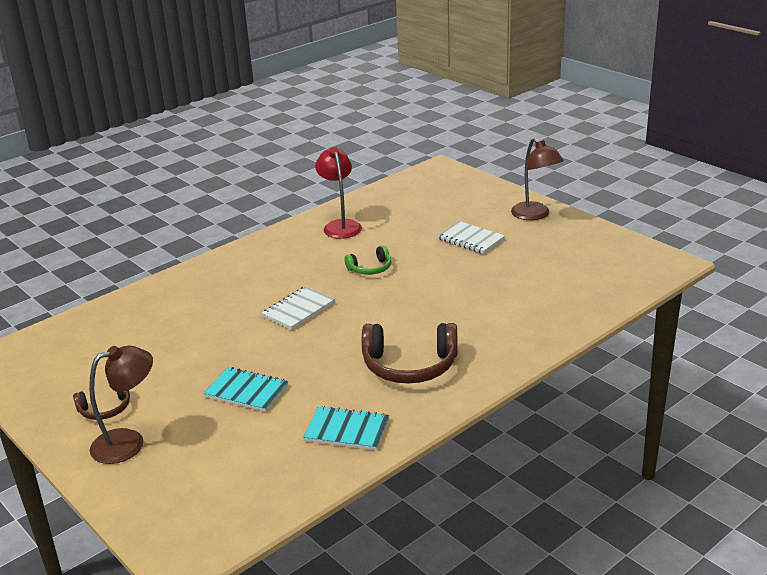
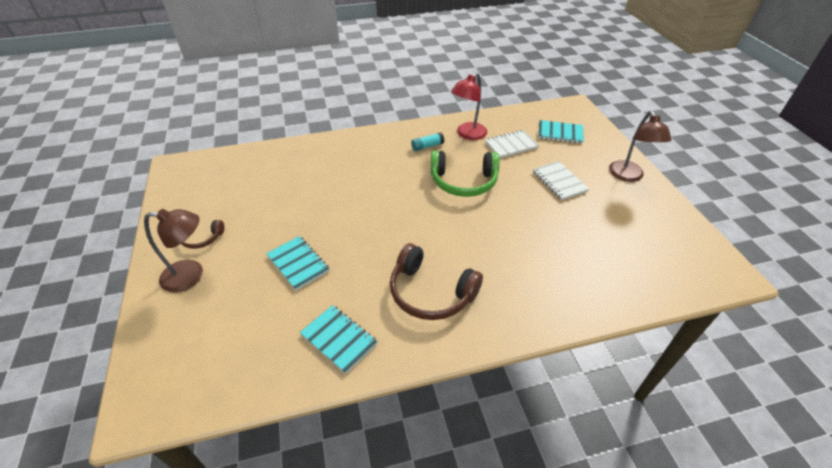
camera: 25 degrees right, 15 degrees up
white notebook [262,286,335,330] -> white notebook moved to [485,130,539,158]
red lamp [315,147,362,239] -> red lamp turned 150 degrees counterclockwise [451,72,487,140]
green headphones [344,246,391,275] -> green headphones [431,151,500,197], size x1.87
none -> turquoise glue stick [411,132,444,151]
none -> turquoise notebook [538,120,584,144]

